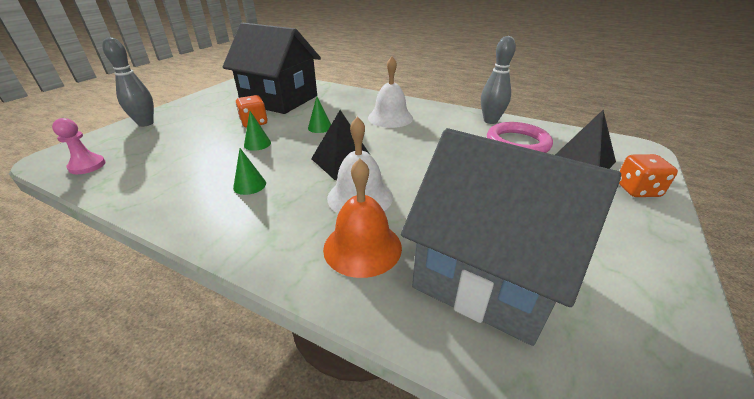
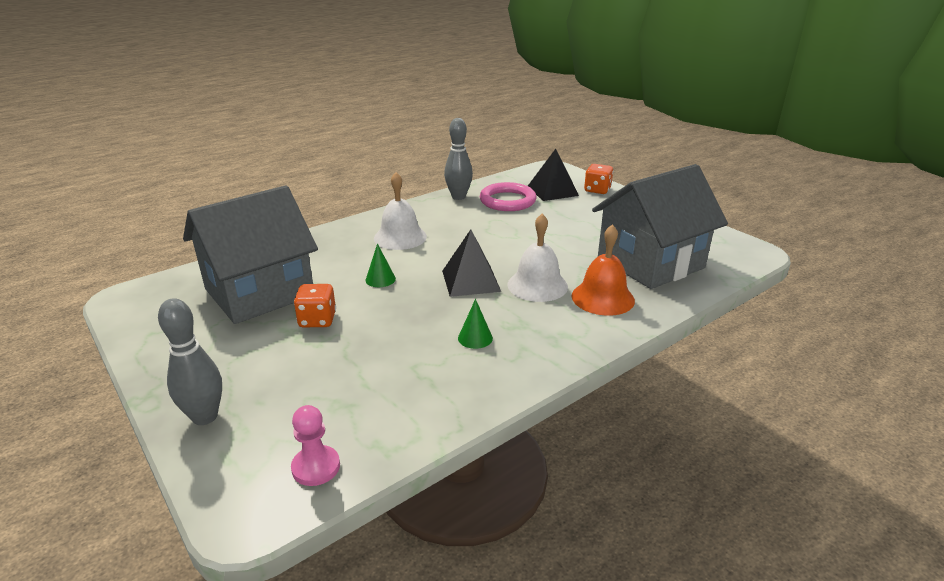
camera: 65 degrees left, 5 degrees down
black house [223,23,321,114] -> grey house [183,185,318,324]
green cone [244,111,271,151] -> none

